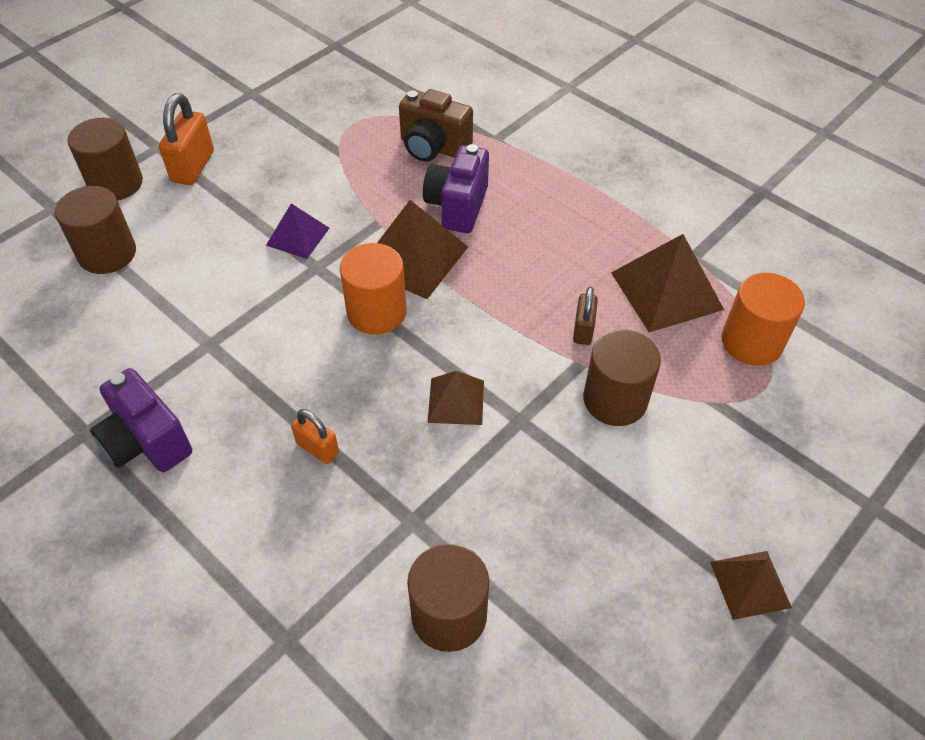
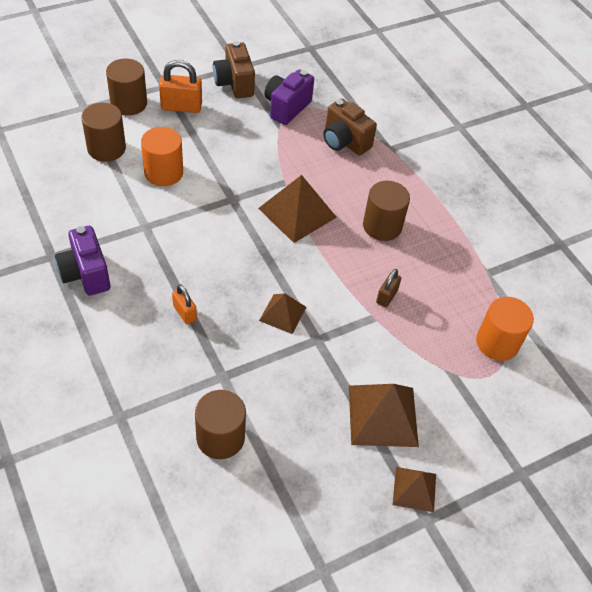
camera: 15 degrees right, 0 degrees up
orange padlock [159,93,214,185] -> orange padlock turned 60 degrees clockwise [159,60,202,113]
purple pyramid [266,203,329,259] -> none
orange cylinder [340,243,407,335] -> orange cylinder moved to [141,127,183,186]
purple camera [423,144,489,233] -> purple camera moved to [264,69,314,125]
brown cylinder [583,330,661,426] -> brown cylinder moved to [363,181,410,241]
brown pyramid [611,234,724,332] -> brown pyramid moved to [349,384,419,447]
none -> brown camera [213,41,255,98]

